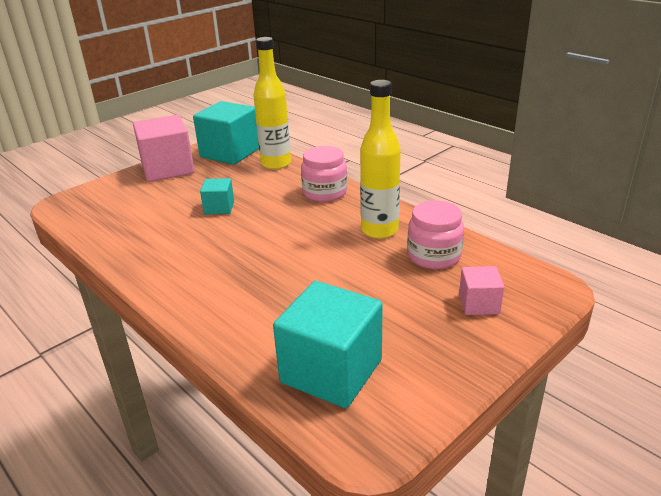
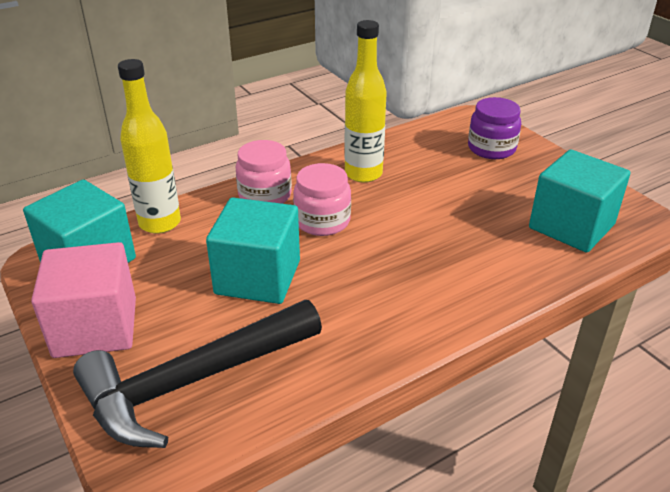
camera: 80 degrees left, 5 degrees up
turquoise cube [200,178,234,215] -> turquoise cube [206,197,300,304], size x1.97
pink jar [407,200,464,269] -> pink jar moved to [293,163,351,236]
pink cube [459,266,504,315] -> purple jar [468,97,521,159]
none -> black hammer [73,300,322,448]

